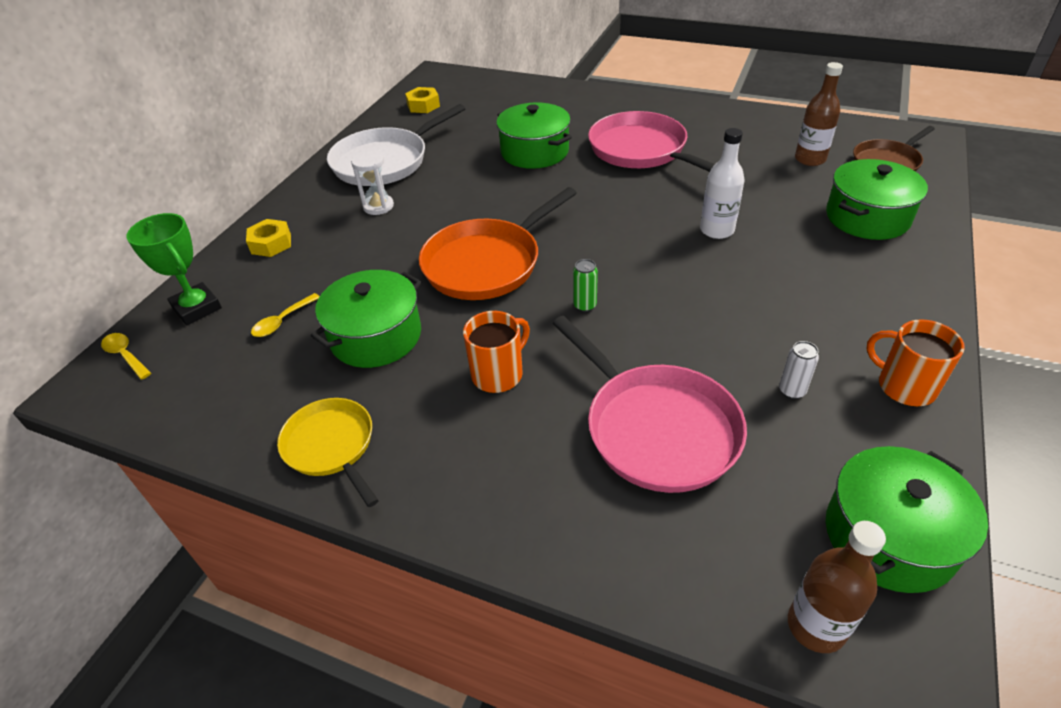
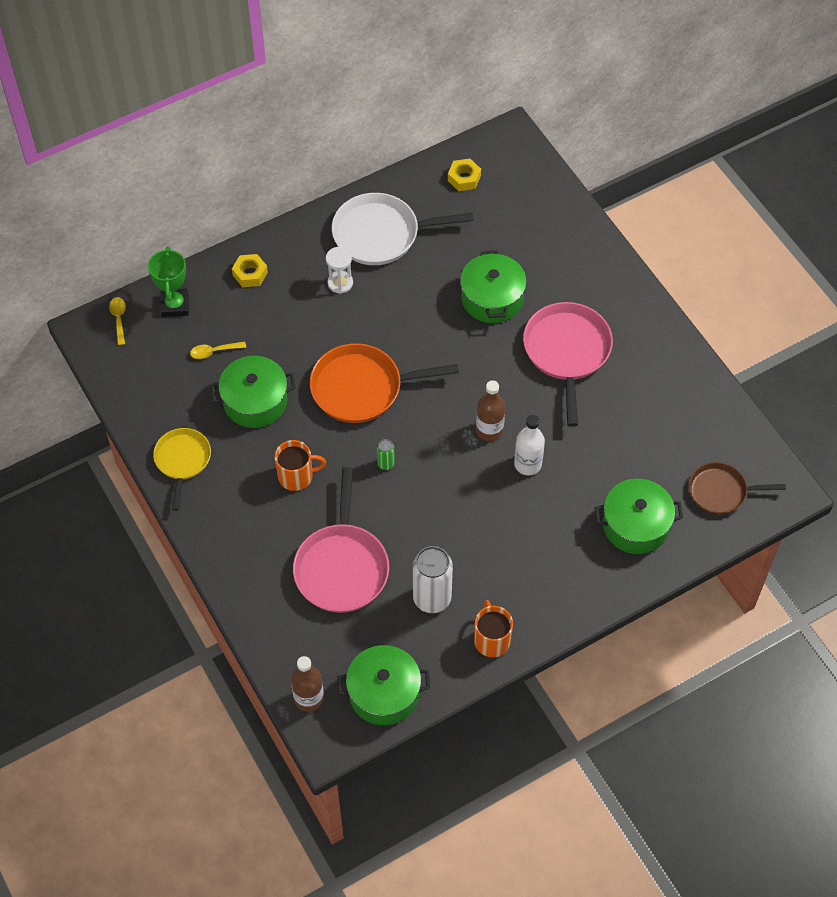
camera: 35 degrees right, 15 degrees up
white can [779,341,819,399] -> white can [413,546,453,613], size x2.16
brown bottle [795,62,843,166] -> brown bottle moved to [476,380,505,441]

